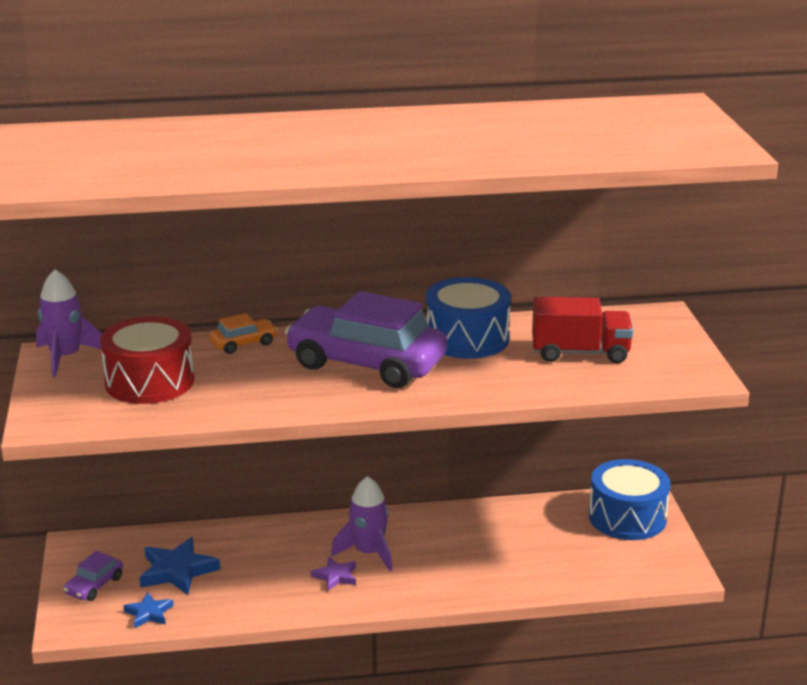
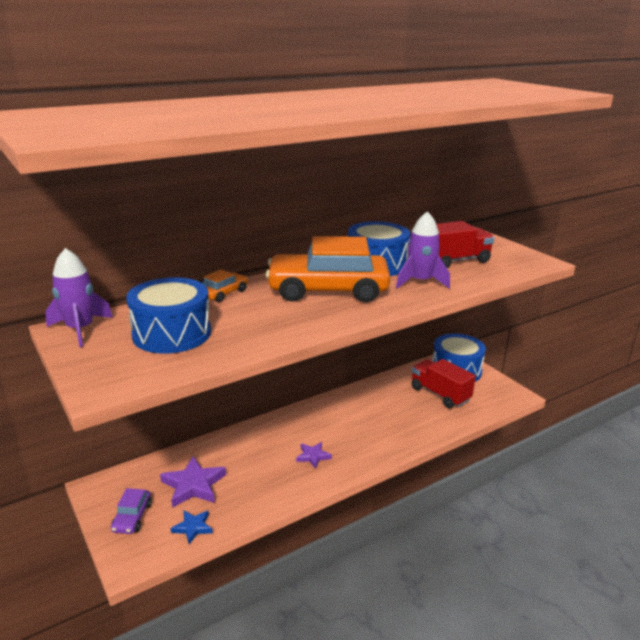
camera: 25 degrees left, 0 degrees up
red drum [100,316,194,404] -> blue drum [126,277,211,354]
blue star [140,537,220,595] -> purple star [160,456,226,508]
purple car [285,291,447,388] -> orange car [266,236,390,302]
purple rocket [331,476,393,572] -> purple rocket moved to [396,211,450,289]
none -> red truck [411,359,476,408]

